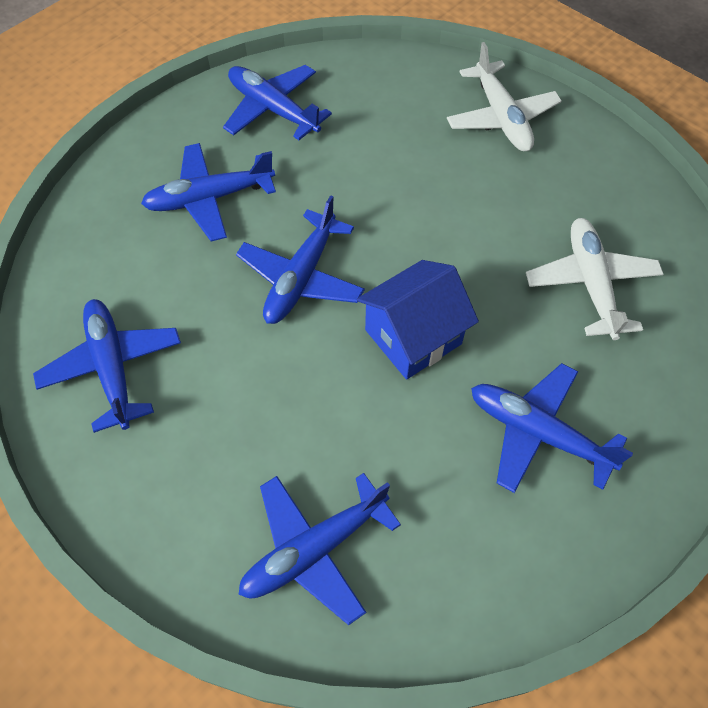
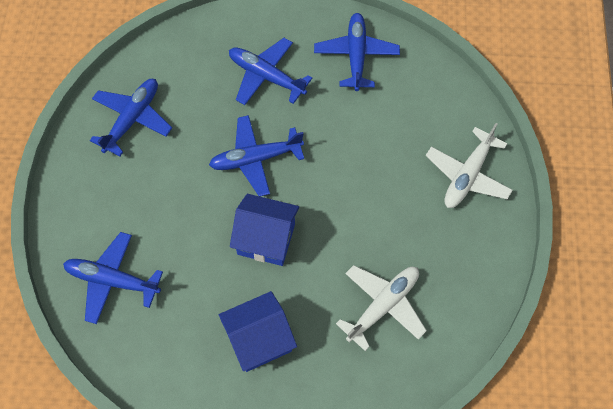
camera: 50 degrees right, 5 degrees up
blue plane [471,363,633,493] -> blue house [219,291,297,372]

